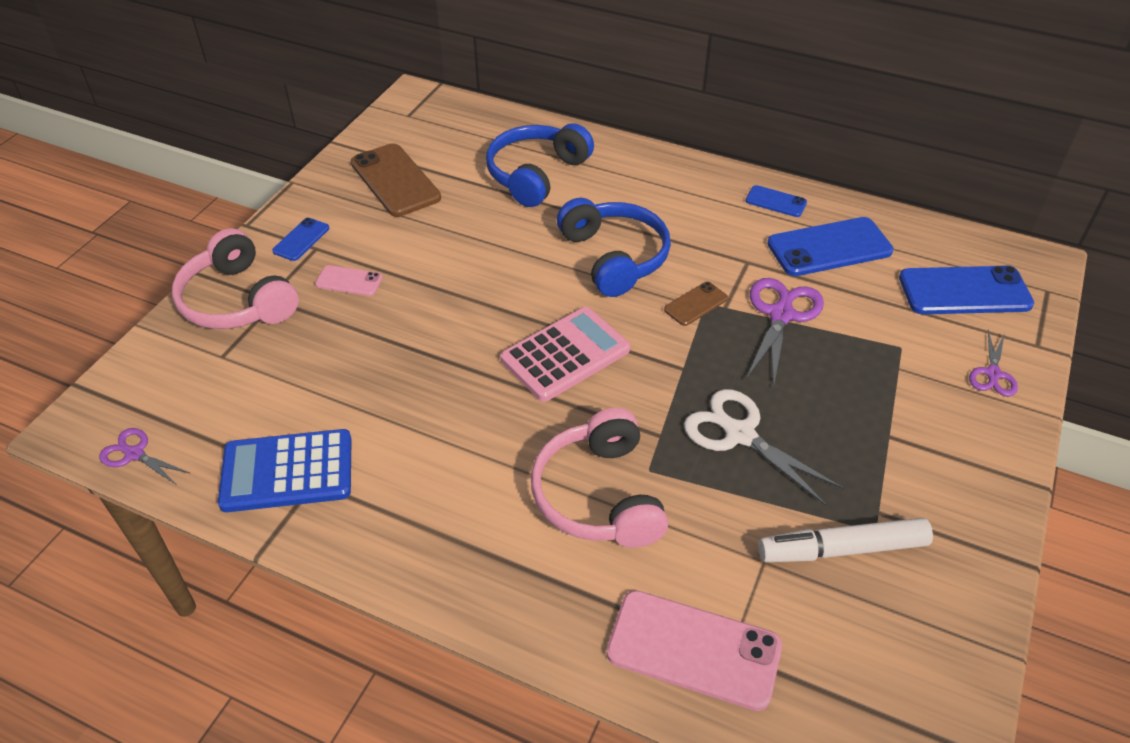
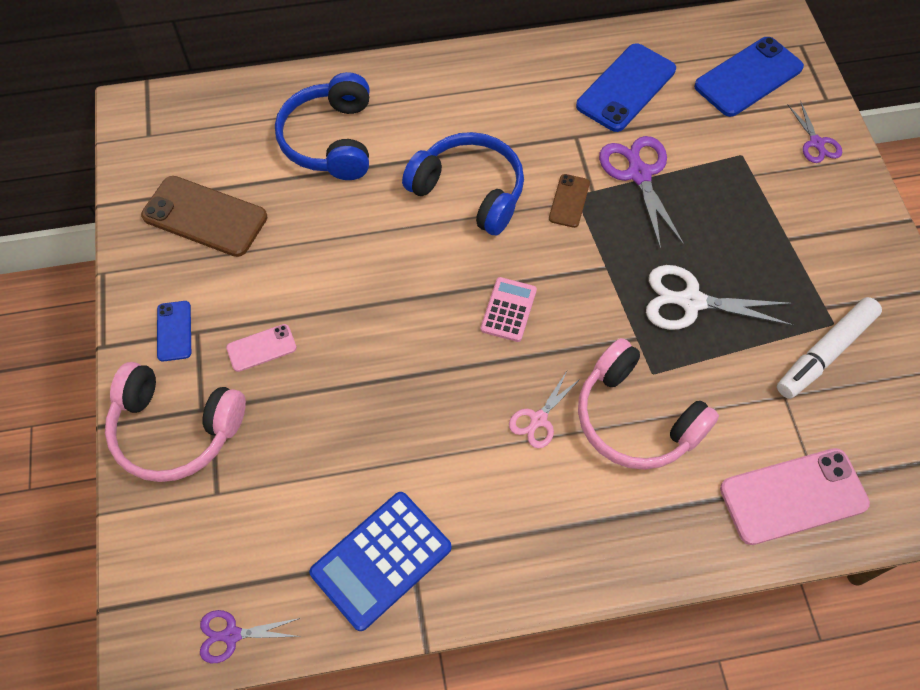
camera: 35 degrees left, 15 degrees up
pink calculator [500,307,630,402] -> pink calculator [480,277,537,342], size x0.59
blue phone [746,185,807,217] -> none
none -> pink scissors [509,371,581,449]

